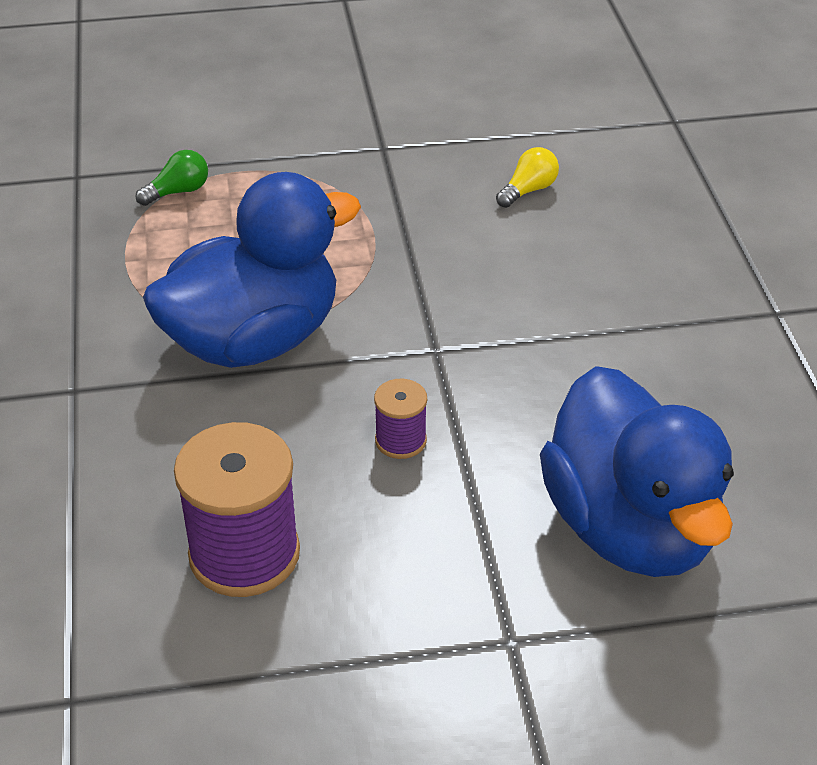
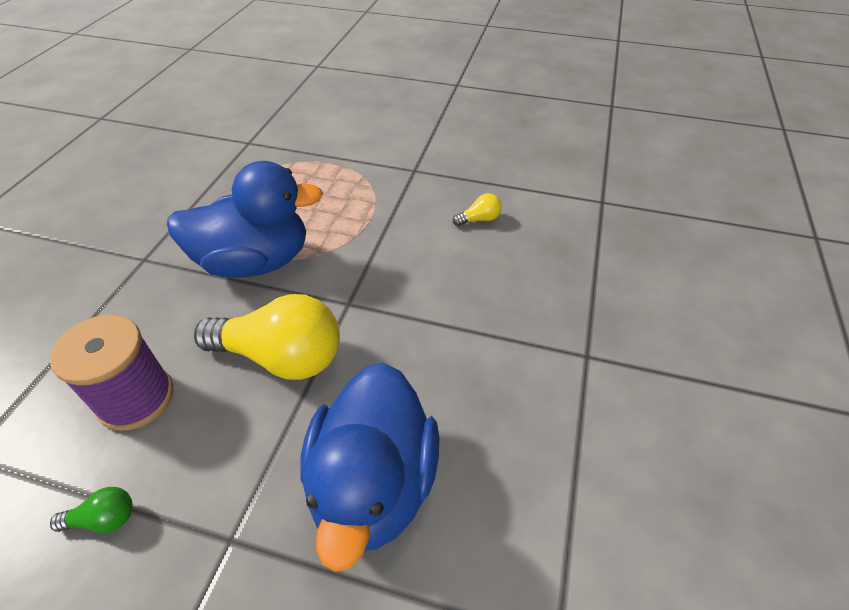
camera: 25 degrees right, 5 degrees up
green light bulb [135,150,208,206] -> green light bulb moved to [50,487,133,533]
purple spool [374,379,427,459] -> yellow light bulb [194,294,340,380]

